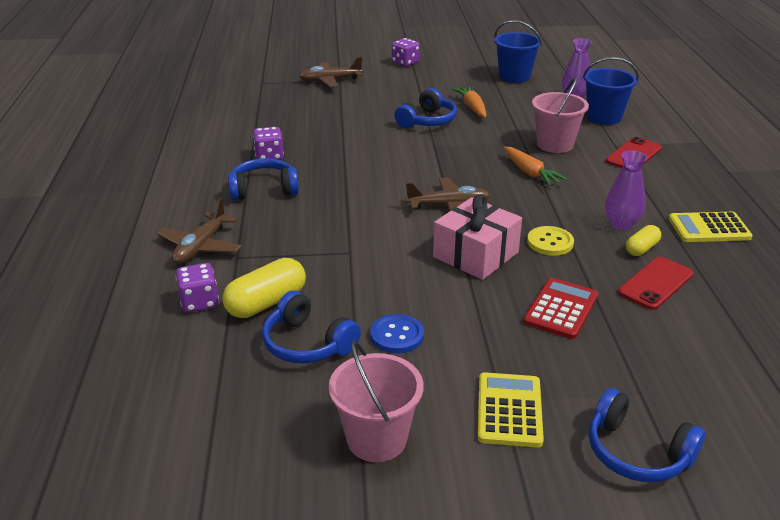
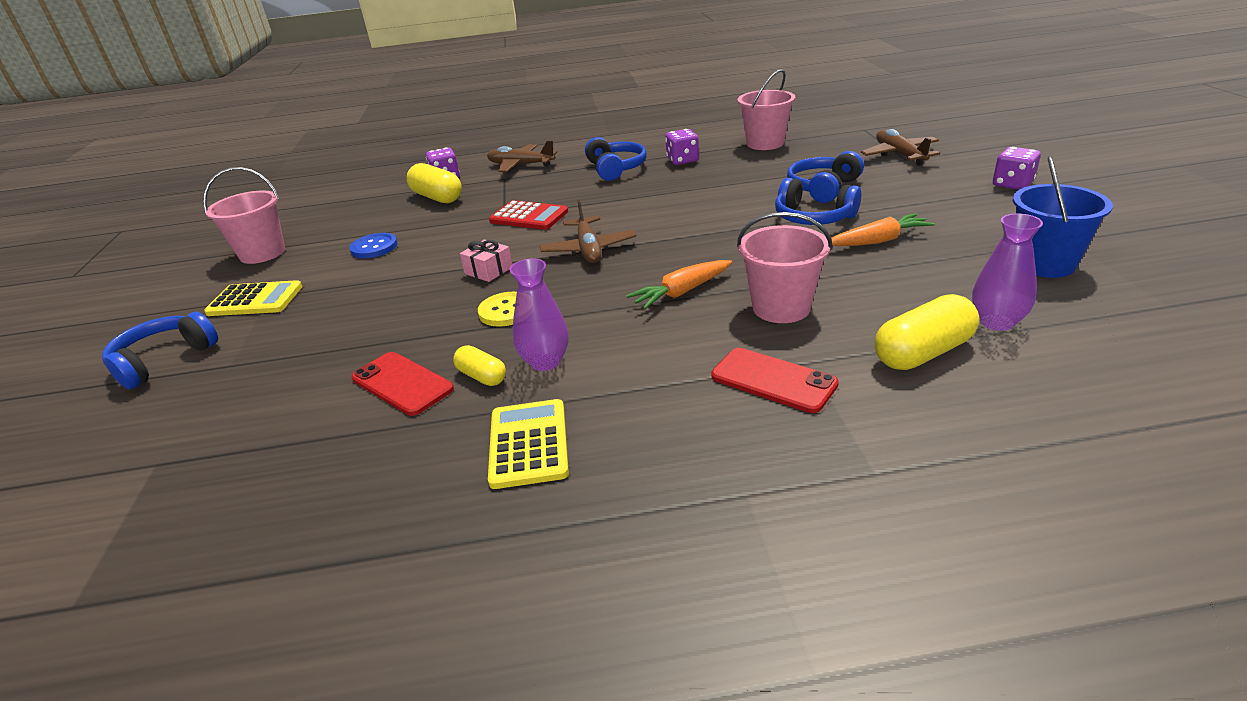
camera: 90 degrees right, 0 degrees up
blue headphones [262,291,361,363] -> blue headphones moved to [787,151,864,203]
pink gift [433,194,522,280] -> pink gift [460,240,512,282], size x0.52
red calculator [523,278,598,339] -> red calculator moved to [489,200,568,230]
blue bucket [583,57,639,125] -> yellow capsule [875,294,979,370]
none -> pink bucket [738,69,795,150]

